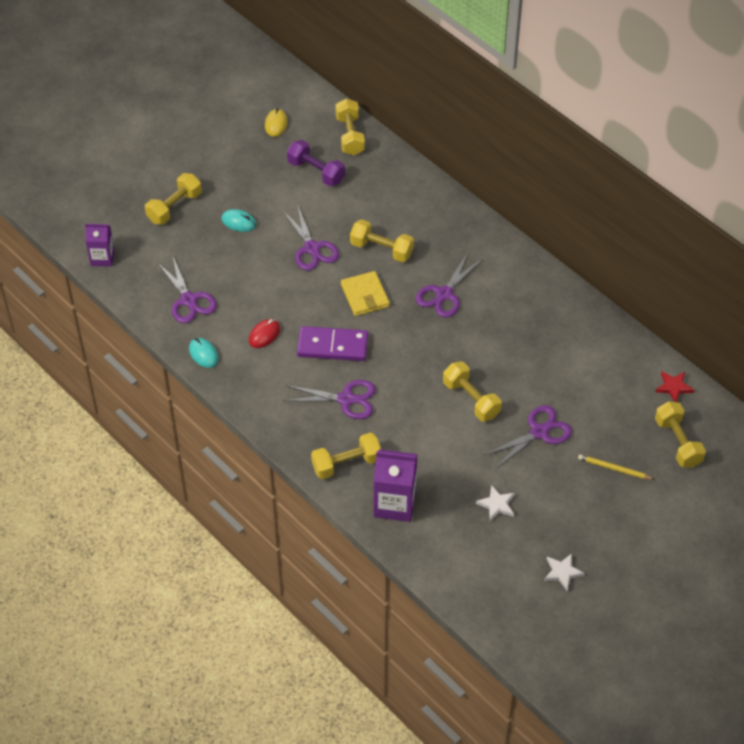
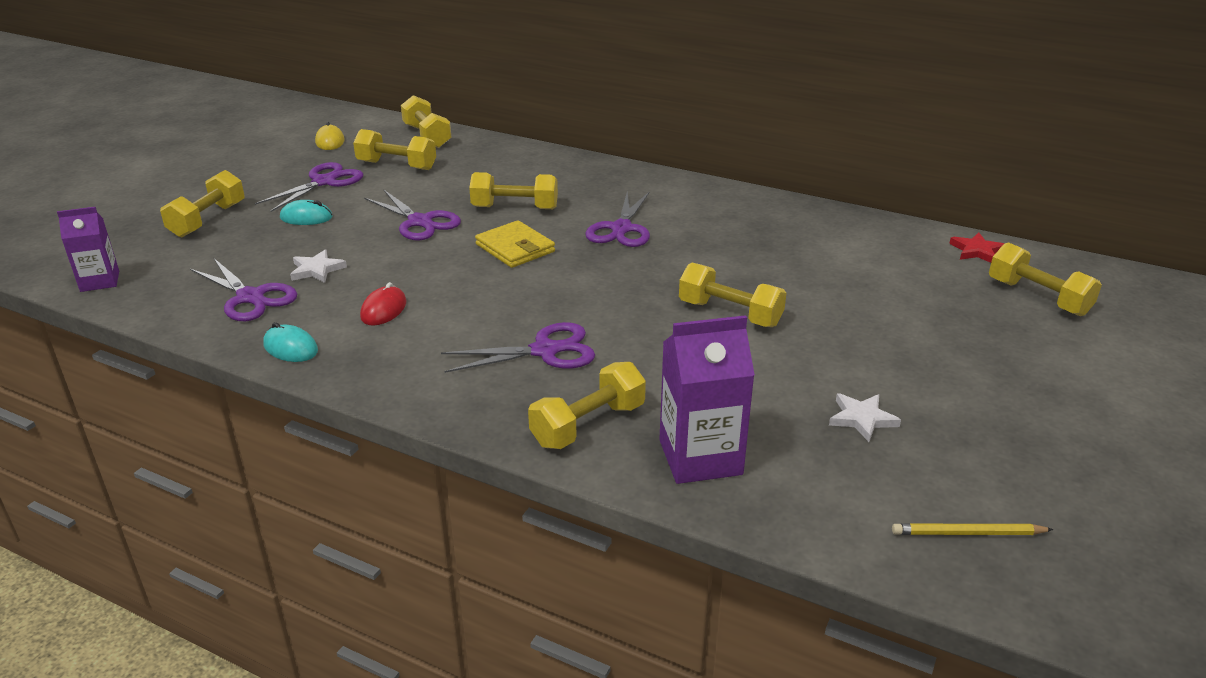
camera: 20 degrees left, 20 degrees down
purple dumbbell [287,140,345,186] -> yellow dumbbell [353,129,436,170]
purple domino [297,326,368,361] -> none
purple scissors [485,405,572,469] -> purple scissors moved to [255,162,363,212]
white star [544,553,585,591] -> white star moved to [290,249,347,283]
yellow pencil [578,454,655,480] -> yellow pencil moved to [892,523,1054,535]

